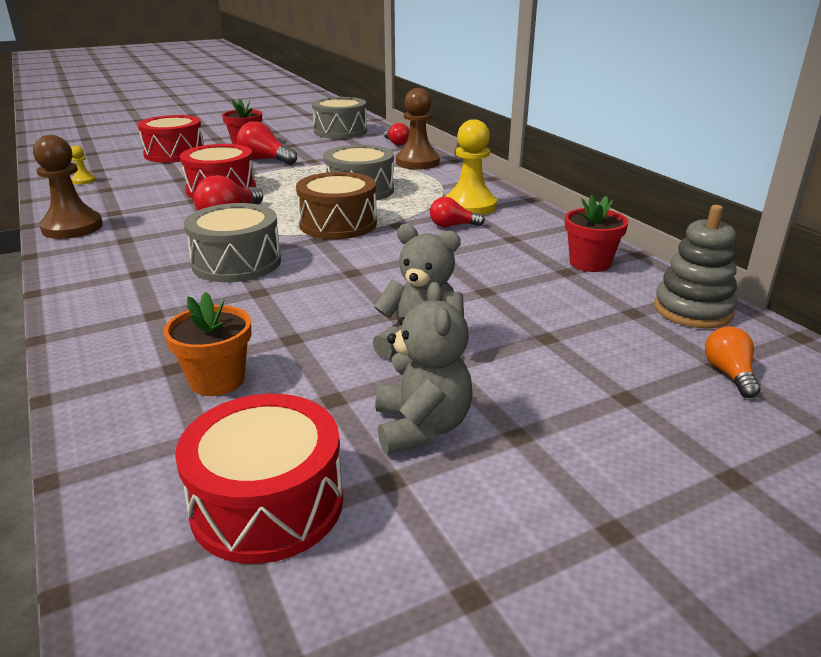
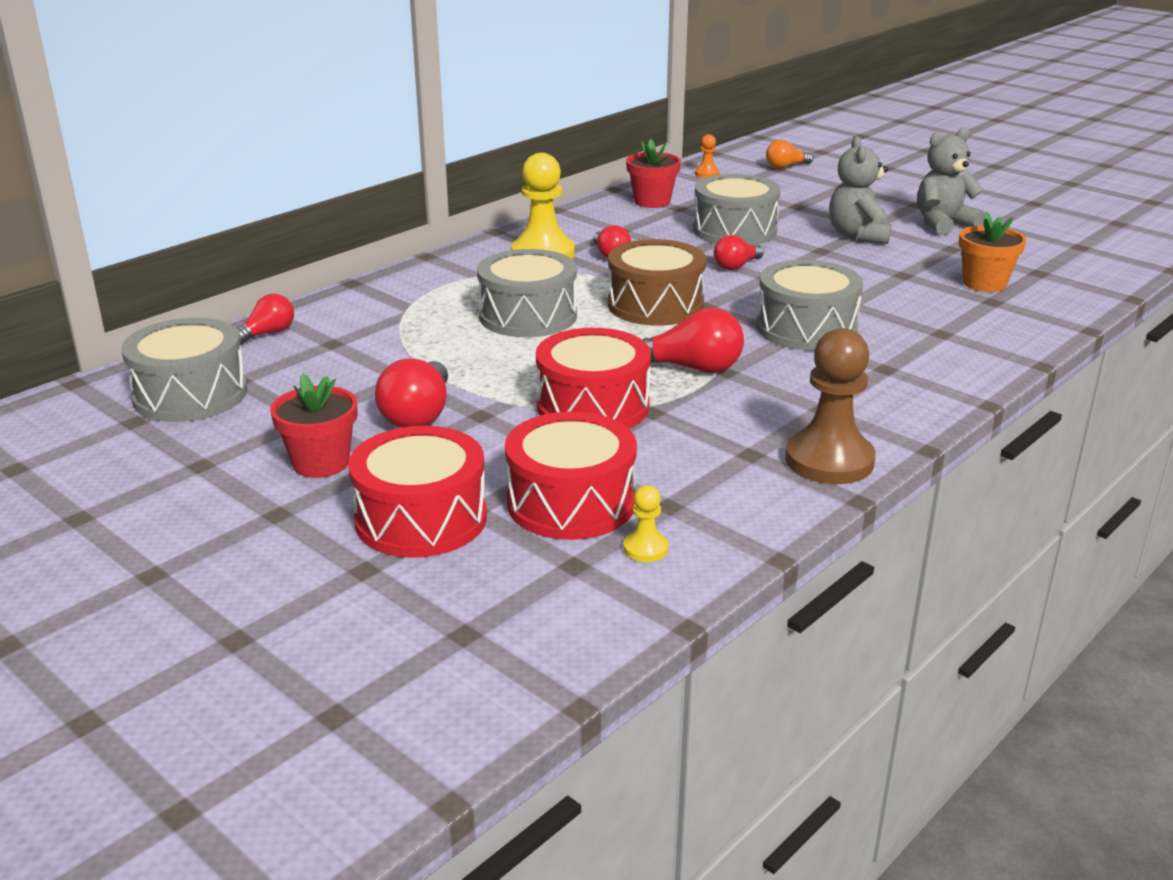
camera: 110 degrees left, 0 degrees up
red drum [175,394,343,564] -> red drum moved to [505,412,637,540]
brown pawn [396,88,440,170] -> none
grey stacking toy [654,205,737,329] -> orange pawn [695,134,720,178]
none -> grey drum [693,174,780,245]
none -> red light bulb [714,235,764,270]

